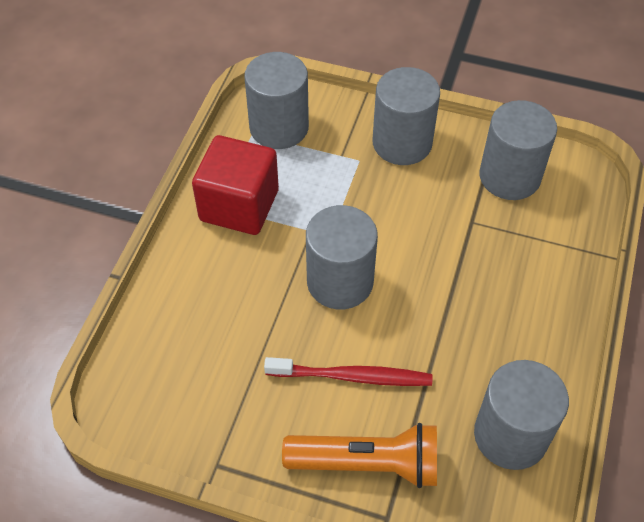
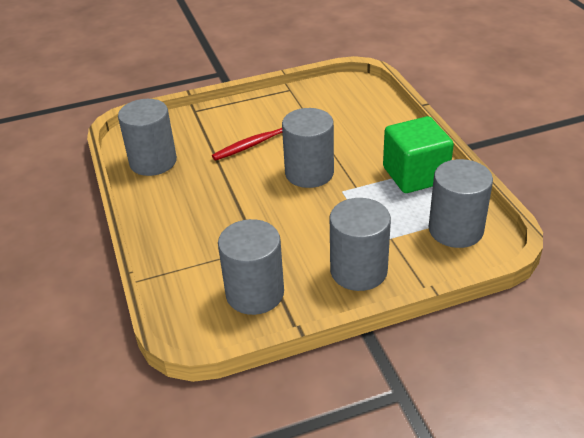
camera: 145 degrees right, 15 degrees down
red cube [192,135,279,235] -> green cube [383,116,454,193]
orange flashlight [282,423,437,488] -> none

